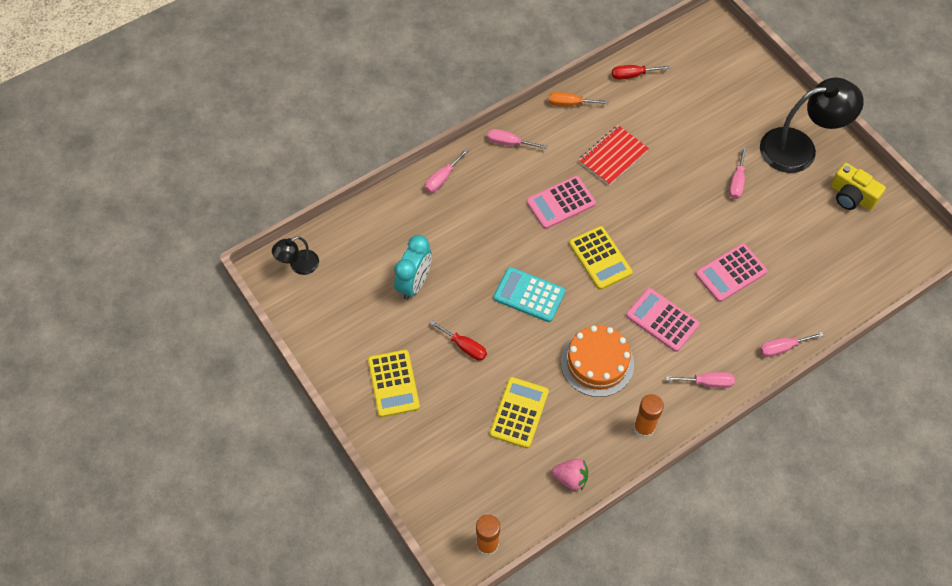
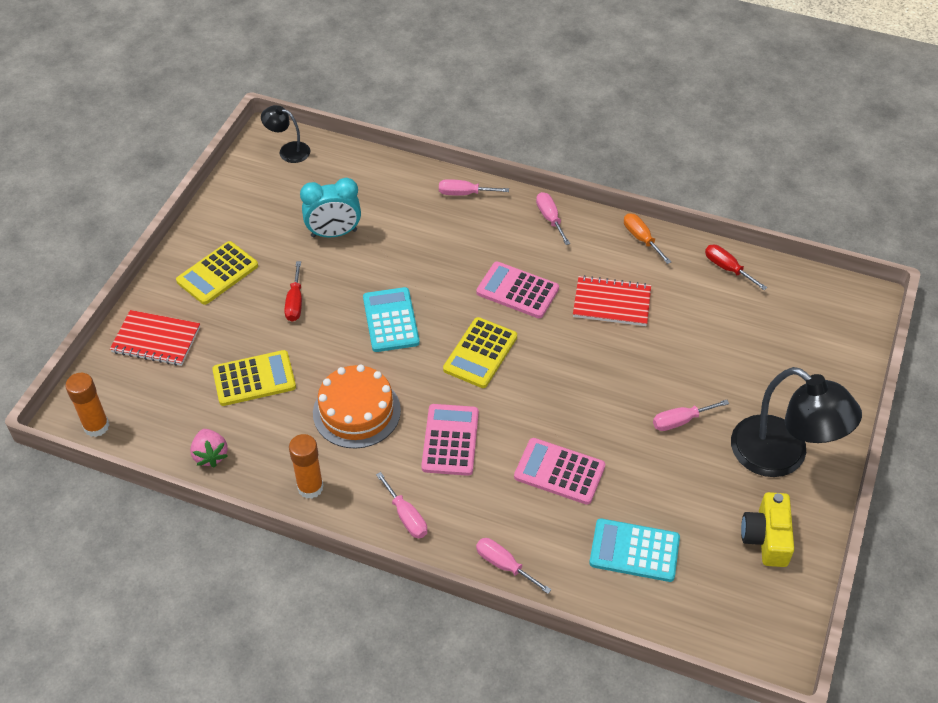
camera: 55 degrees right, 10 degrees down
none -> red notebook [110,310,200,366]
none -> turquoise calculator [589,518,680,582]

